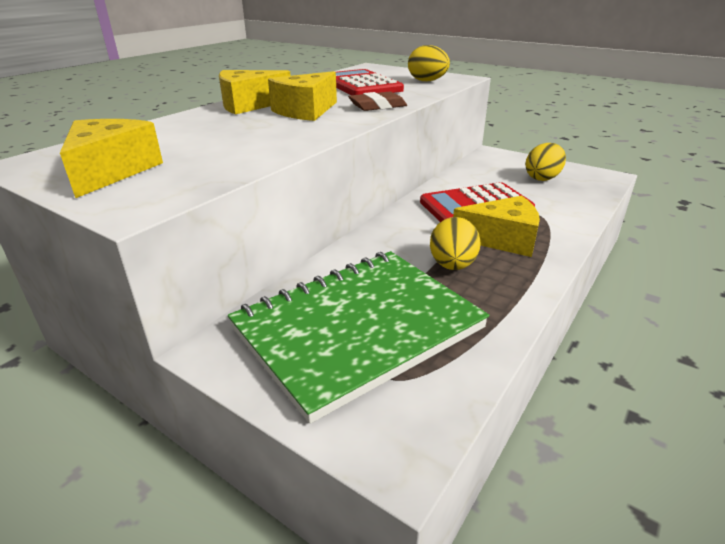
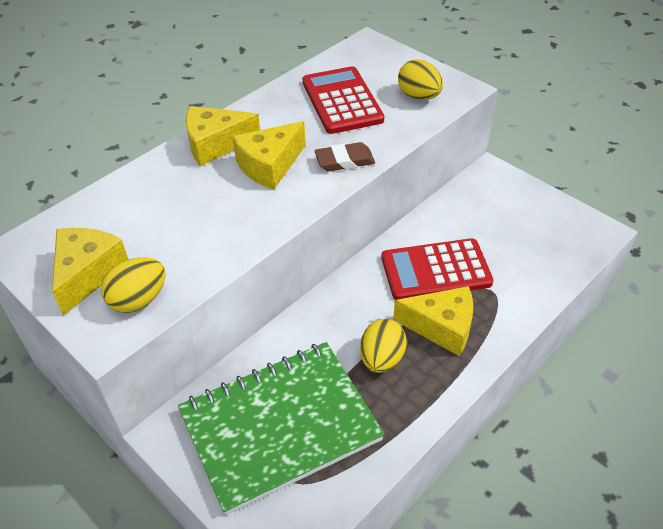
camera: 10 degrees right, 15 degrees up
yellow egg [525,143,566,181] -> yellow egg moved to [101,257,166,313]

